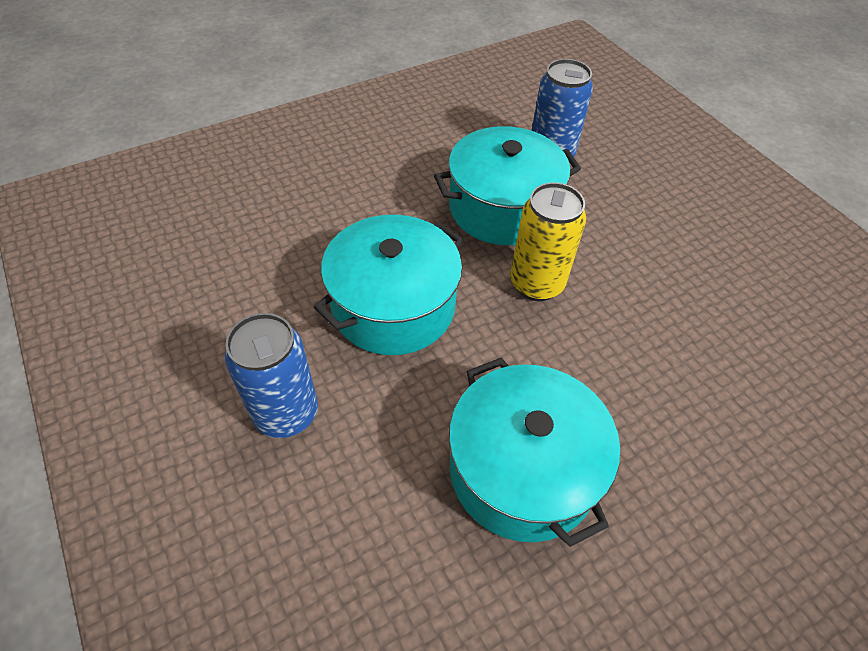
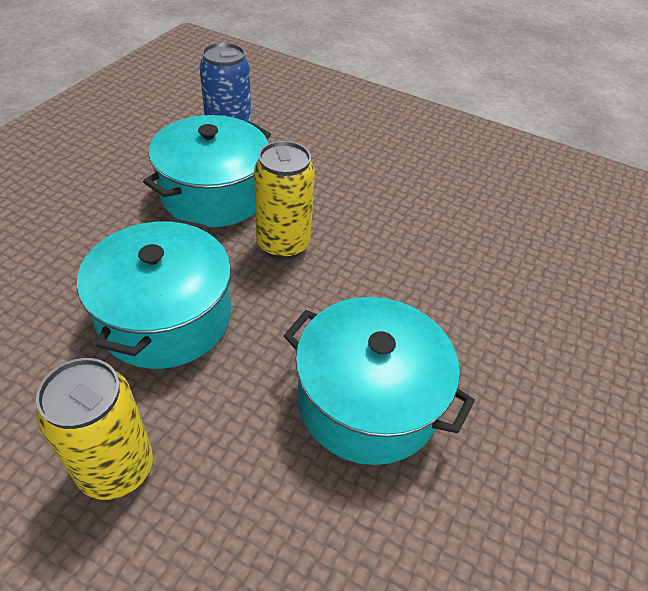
camera: 35 degrees left, 5 degrees down
blue can [225,313,318,438] -> yellow can [36,358,153,500]

